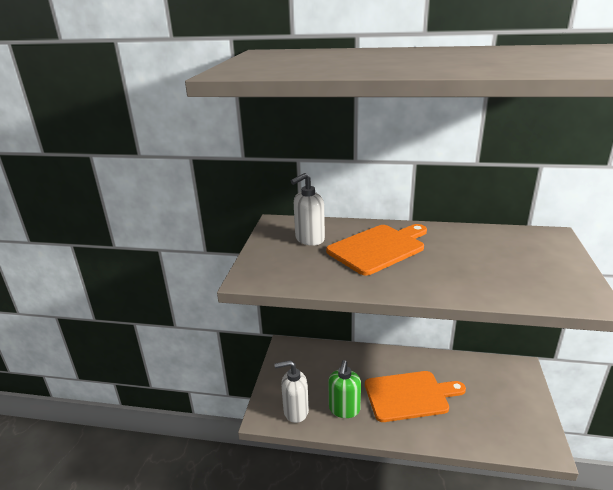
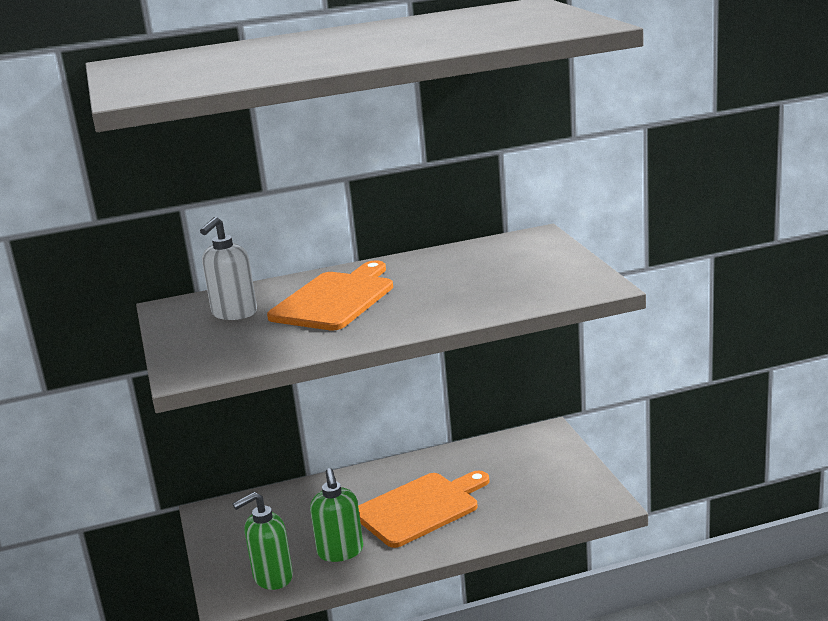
camera: 25 degrees left, 5 degrees down
white soap dispenser [274,360,309,423] -> green soap dispenser [232,492,293,590]

